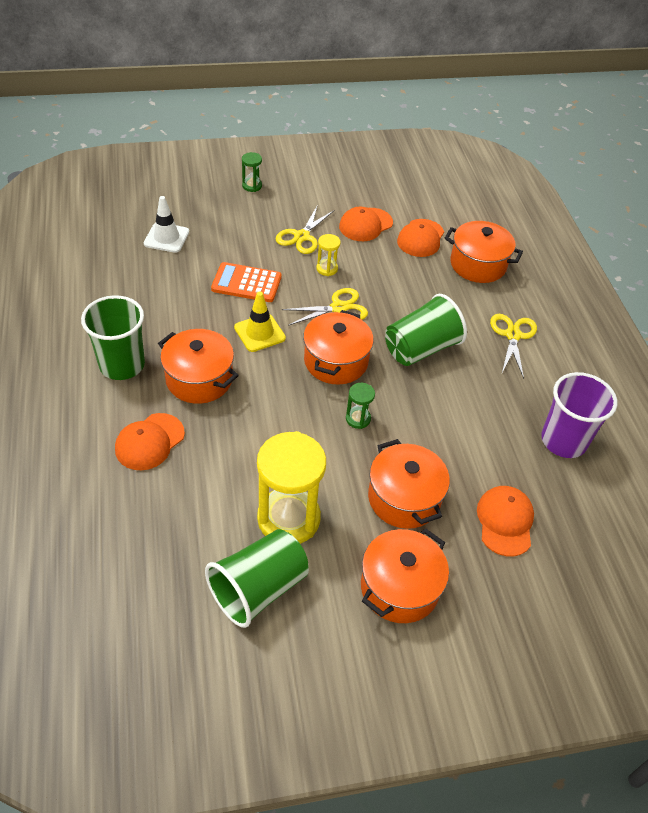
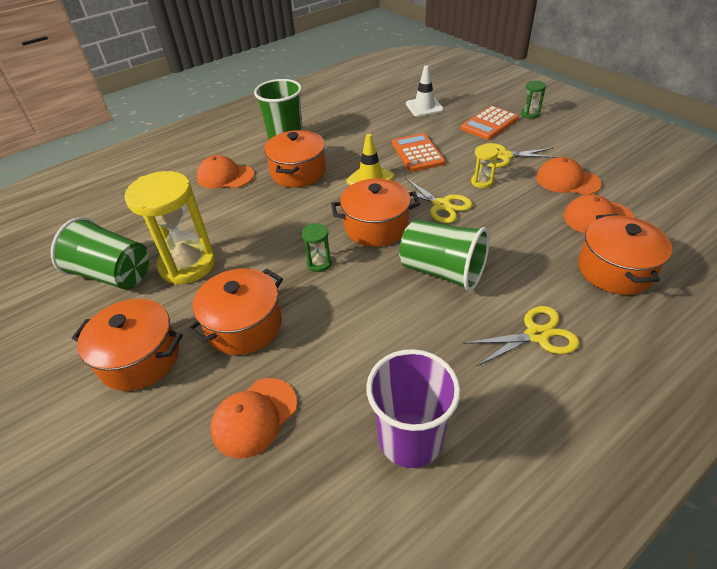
camera: 70 degrees right, 5 degrees down
orange cap [477,486,534,557] -> orange cap turned 150 degrees clockwise [211,378,297,458]
none -> orange calculator [460,106,519,140]

